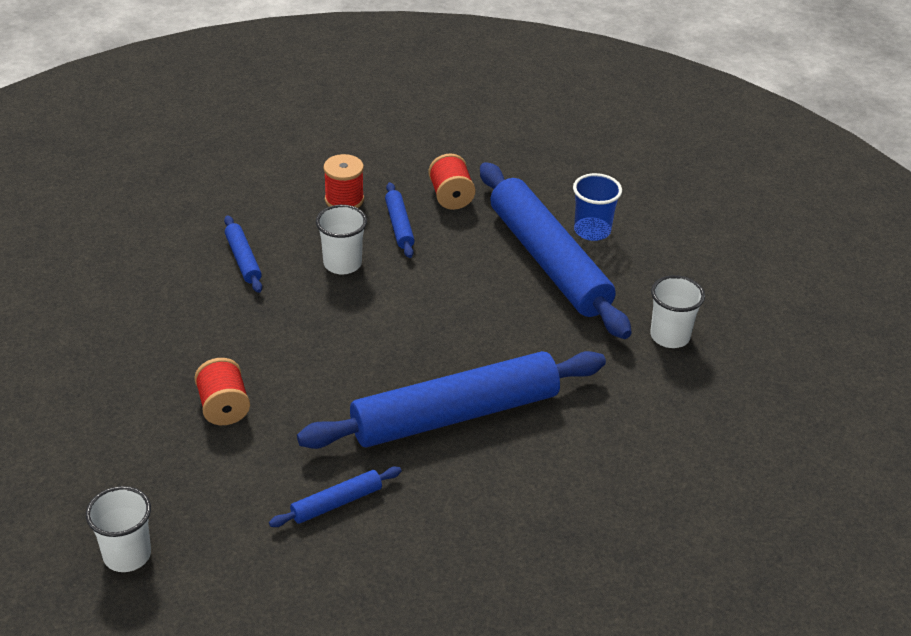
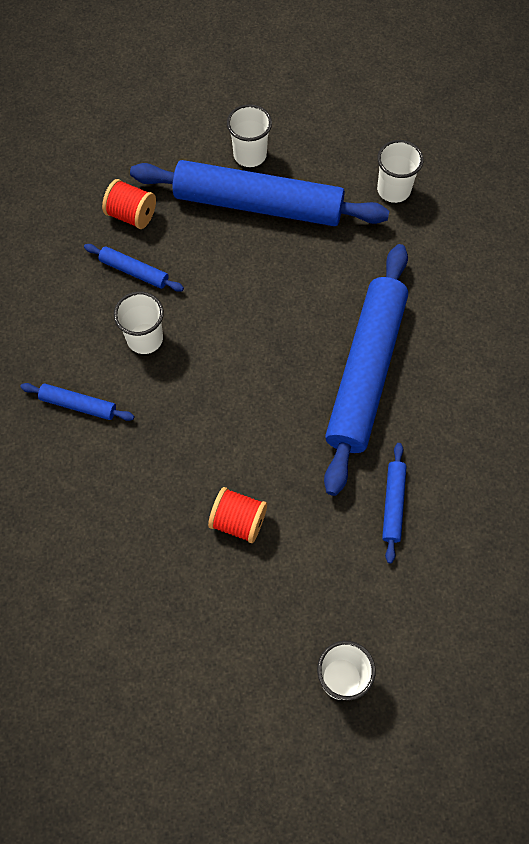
camera: 50 degrees left, 25 degrees up
red spool [323,154,364,208] -> none
blue cup [573,173,622,241] -> white cup [227,104,272,167]

